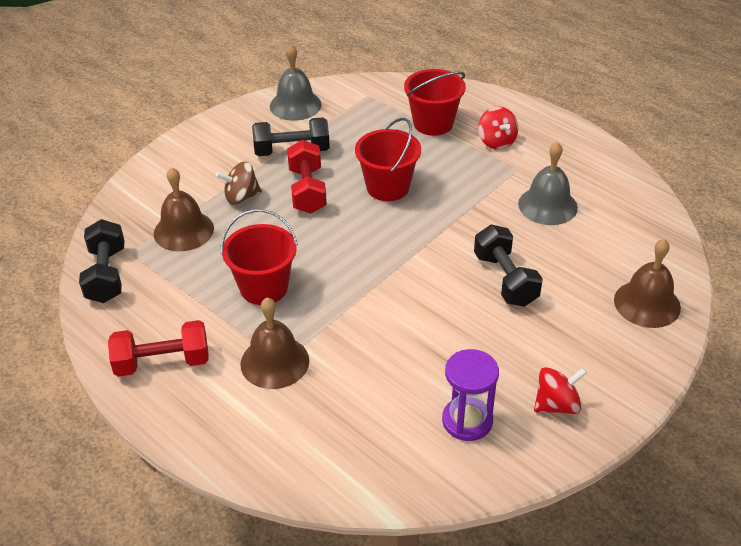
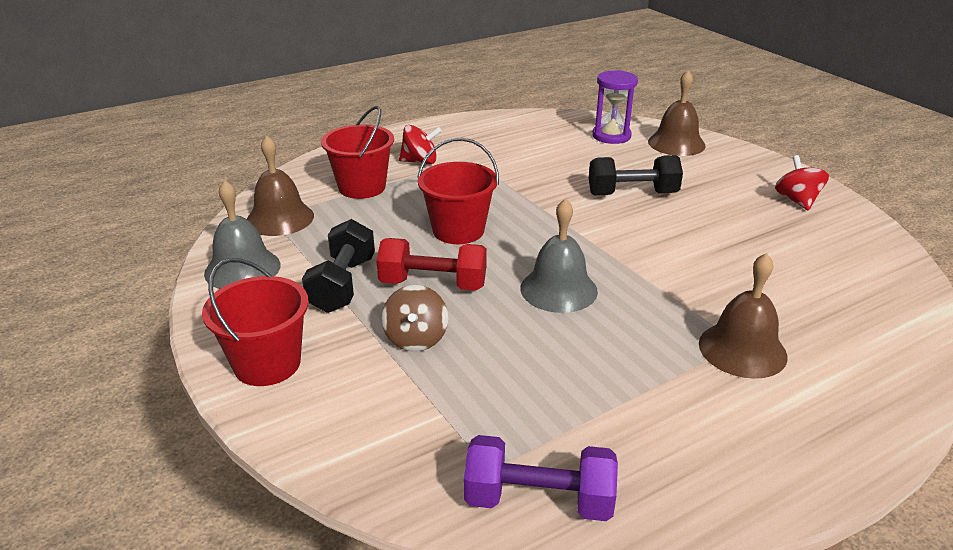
camera: 75 degrees left, 10 degrees down
black dumbbell [79,219,125,303] -> purple dumbbell [464,435,618,521]
red dumbbell [108,320,209,377] -> none
brown bell [154,167,214,251] -> brown bell moved to [247,135,314,236]
red bucket [221,209,298,305] -> red bucket moved to [202,258,309,386]
purple hourglass [442,349,499,441] -> purple hourglass moved to [592,70,638,144]
grey bell [518,142,578,225] -> grey bell moved to [520,198,598,313]

